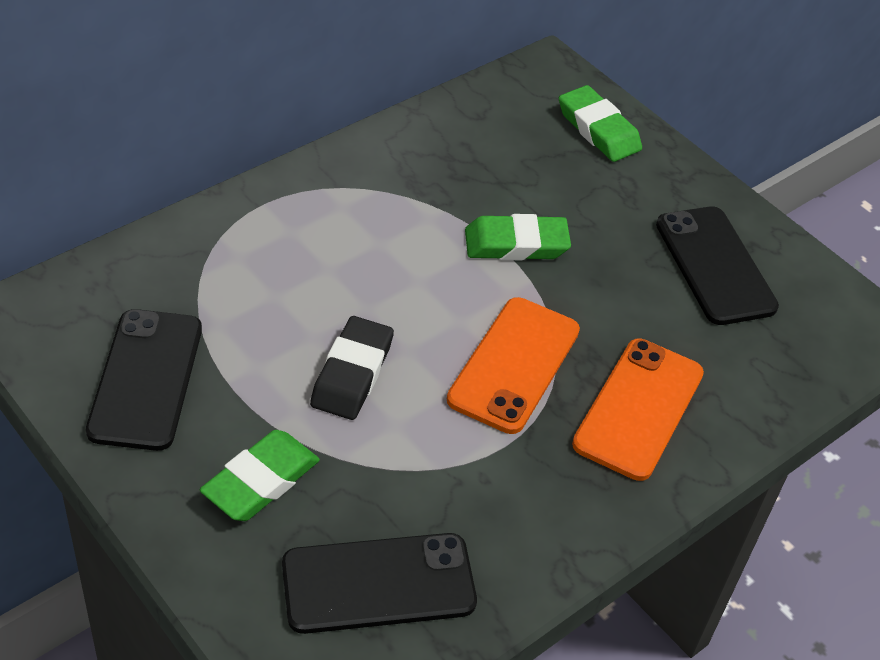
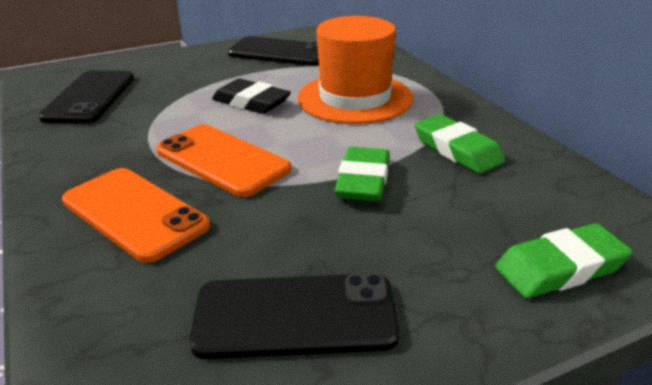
camera: 110 degrees right, 15 degrees down
green eraser [200,430,320,521] -> green eraser moved to [415,114,505,174]
none -> orange hat [298,16,413,124]

